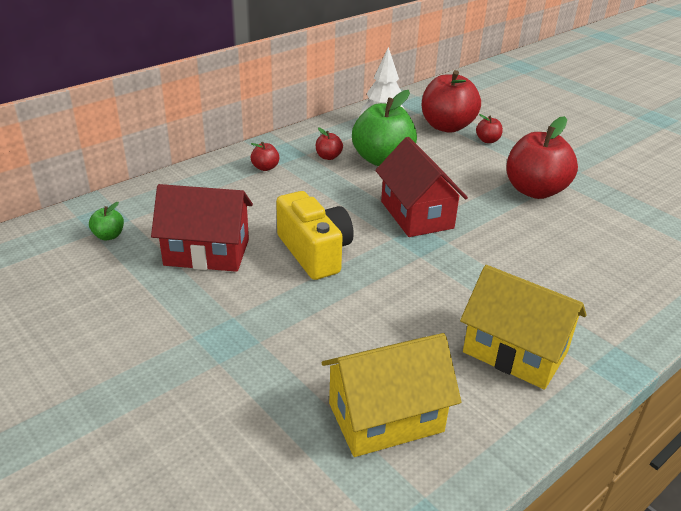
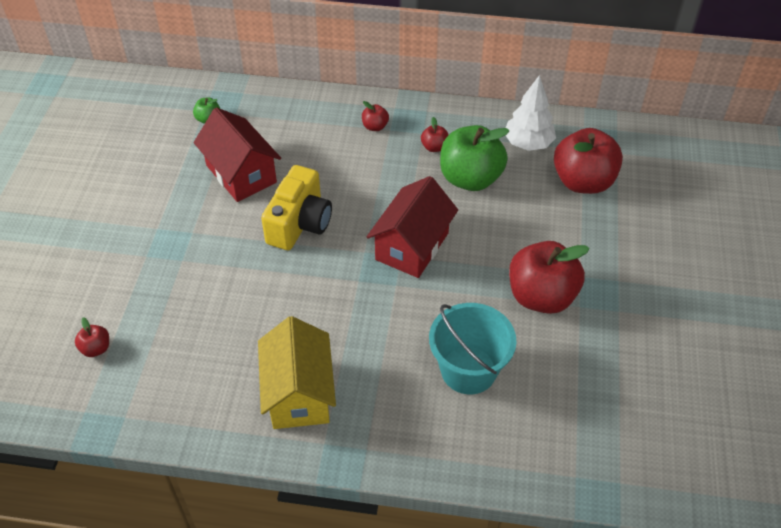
camera: 50 degrees right, 15 degrees up
yellow house [322,333,461,457] -> none
red apple [476,114,503,143] -> red apple moved to [75,317,109,357]
none -> turquoise bucket [429,303,516,394]

